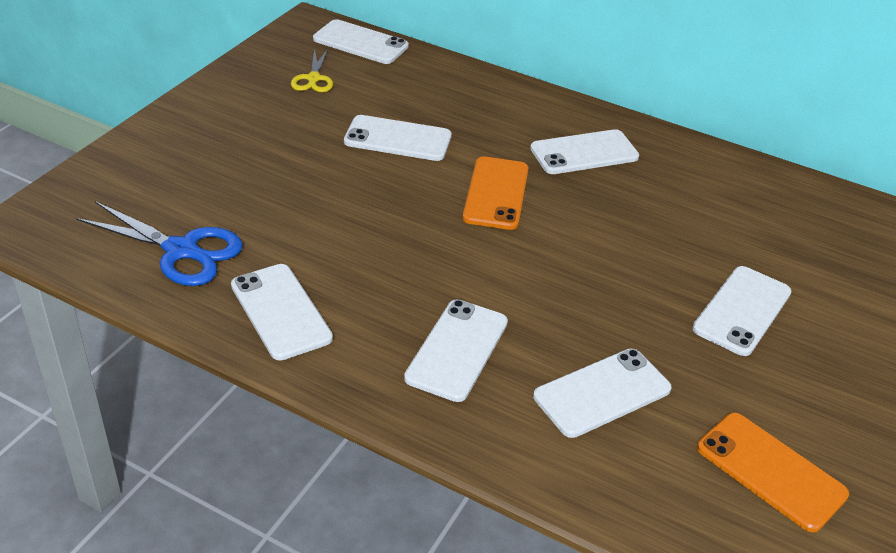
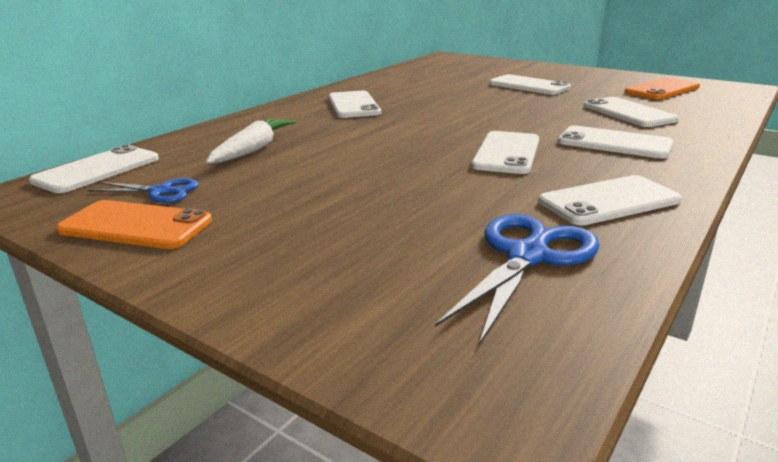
camera: 80 degrees left, 15 degrees down
yellow scissors [291,48,333,92] -> blue scissors [87,178,199,203]
white phone [344,115,452,161] -> white phone moved to [471,131,539,174]
orange phone [463,156,529,230] -> orange phone moved to [56,200,212,249]
none -> white carrot [206,118,296,164]

